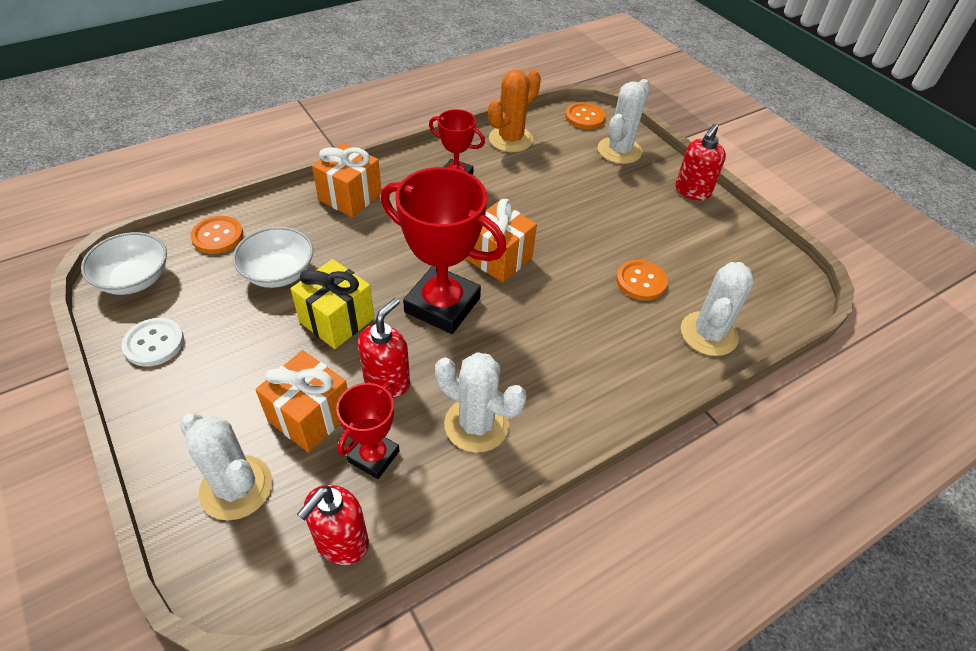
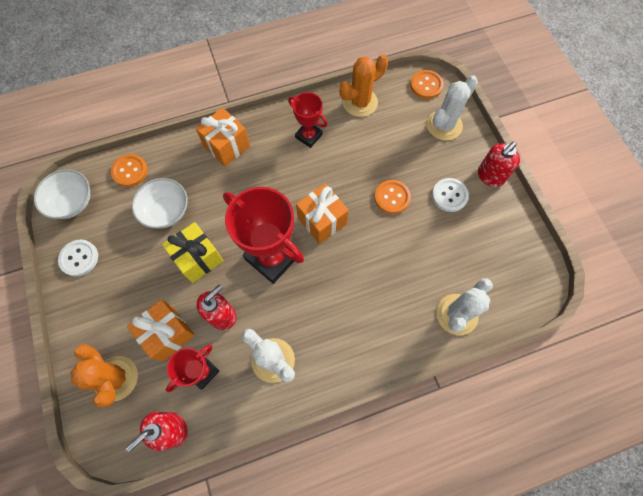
camera: 15 degrees right, 20 degrees up
white cactus [180,413,272,520] -> orange cactus [71,345,138,407]
orange button [616,260,668,301] -> orange button moved to [374,180,411,214]
none -> white button [432,178,469,212]

